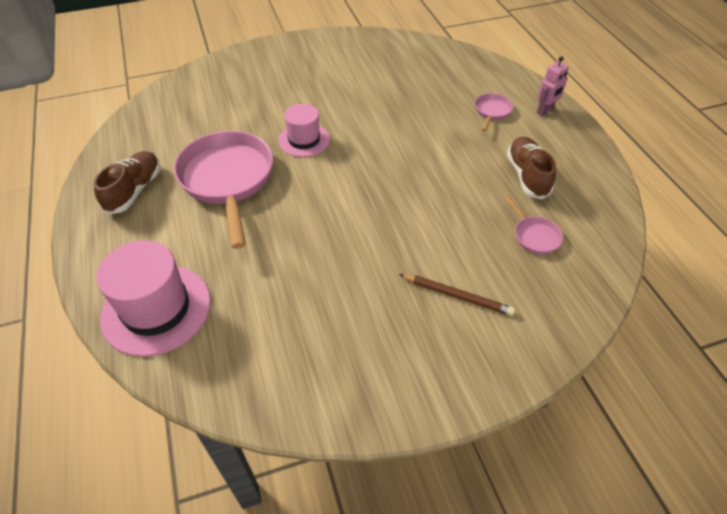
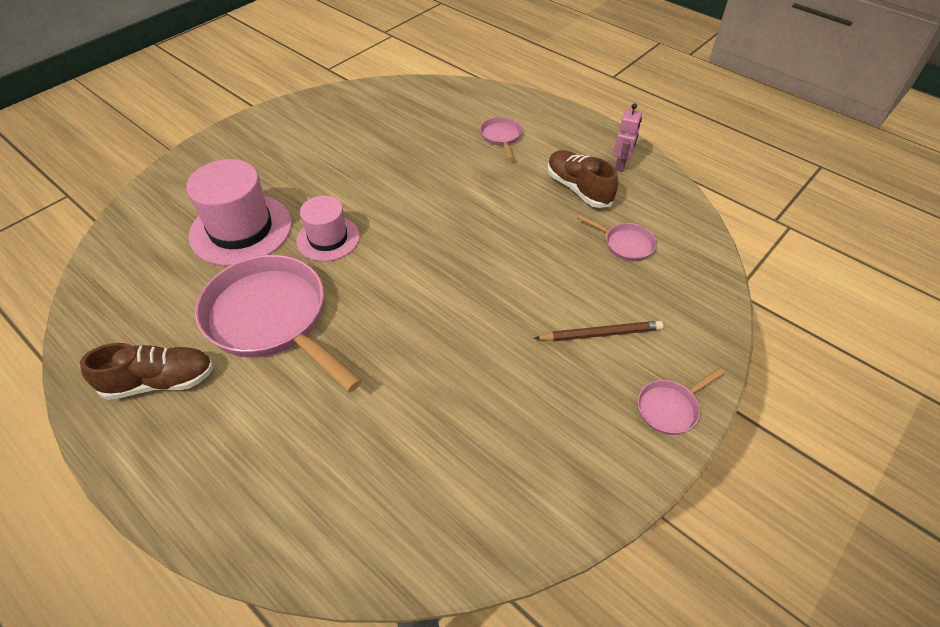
camera: 30 degrees left, 0 degrees up
brown shoe [93,151,161,214] -> brown shoe turned 90 degrees clockwise [80,343,214,400]
pink hat [96,240,211,357] -> pink hat moved to [186,159,292,266]
pink robot [537,56,569,116] -> pink robot moved to [613,103,642,172]
none -> pink pan [638,368,725,435]

